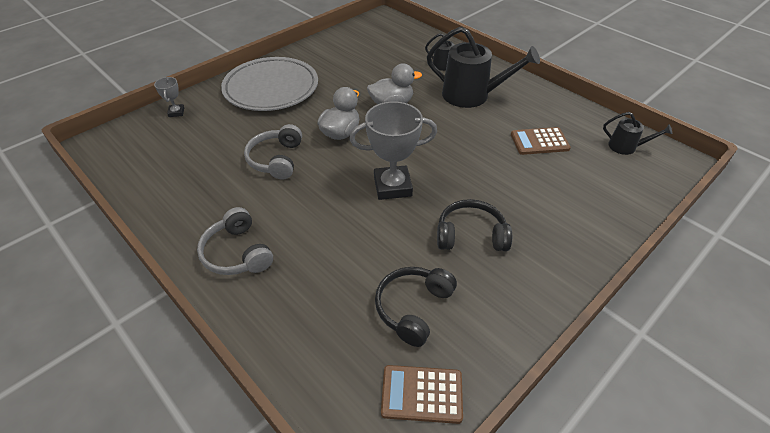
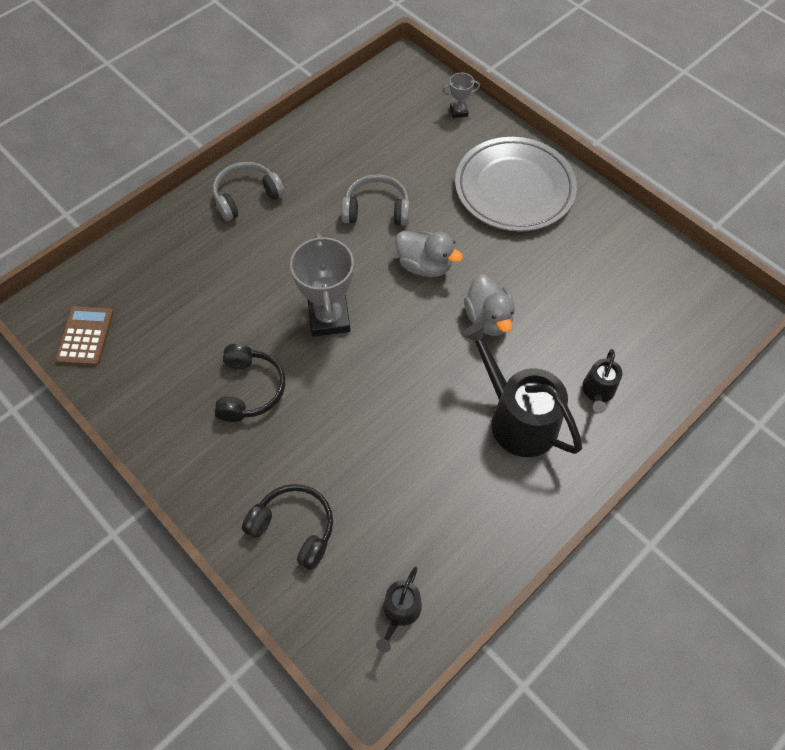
camera: 90 degrees right, 15 degrees up
black headphones [375,267,457,347] -> black headphones moved to [242,484,333,570]
black watering can [427,27,540,108] -> black watering can turned 120 degrees clockwise [461,322,582,457]
brown calculator [511,127,571,155] -> none

